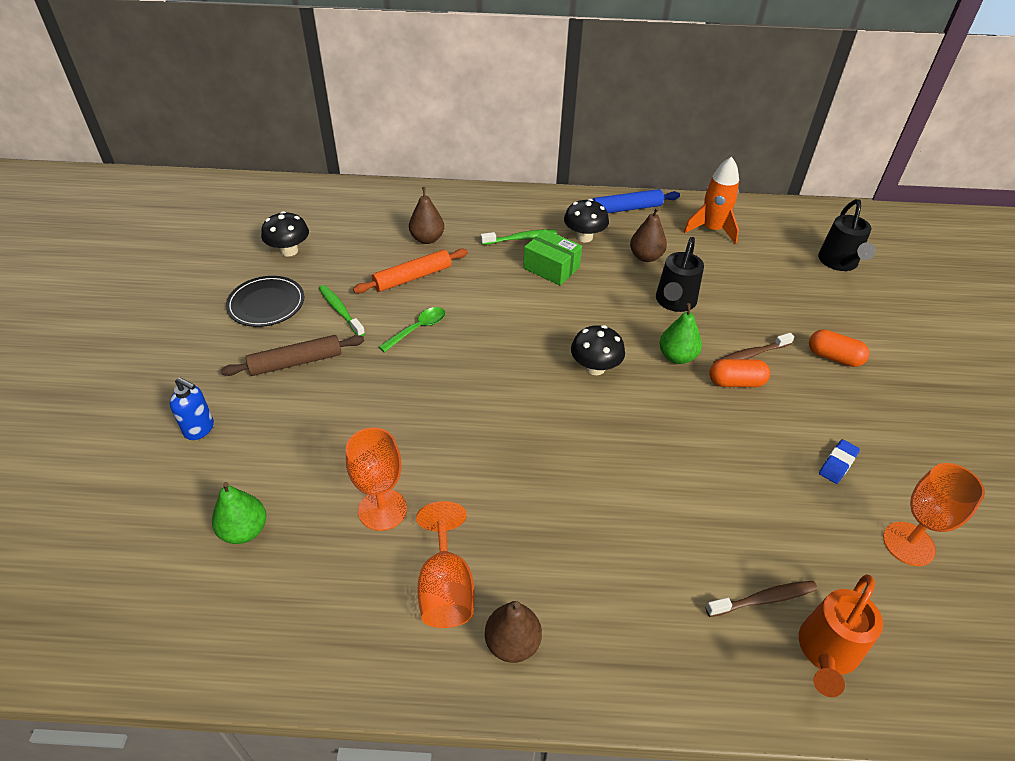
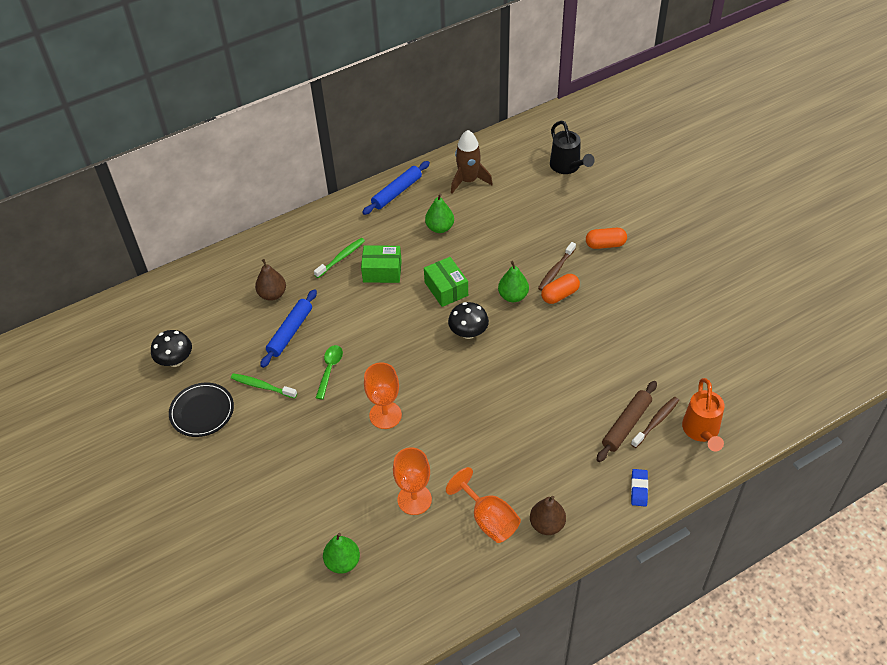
camera: 30 degrees left, 5 degrees up
blue soap dispenser [170,377,214,440] -> none
brown rolling pin [221,335,364,376] -> brown rolling pin moved to [597,381,657,462]
orange rolling pin [353,248,468,293] -> blue rolling pin [260,289,317,368]
black mushroom [564,199,609,242] -> none
brown pear [630,207,667,262] -> green pear [425,194,454,233]
black watering can [656,237,704,312] -> none
orange rocket [684,157,739,244] -> brown rocket [451,130,493,194]
blue eraser [819,439,860,484] -> blue eraser moved to [631,469,648,507]
orange goblet [883,463,985,566] -> orange goblet moved to [364,362,402,429]
none -> green box [424,257,468,307]

